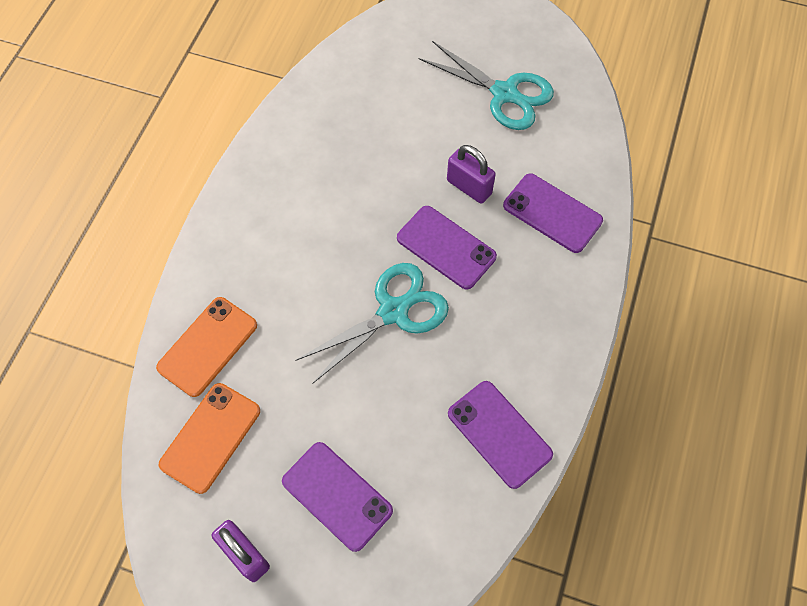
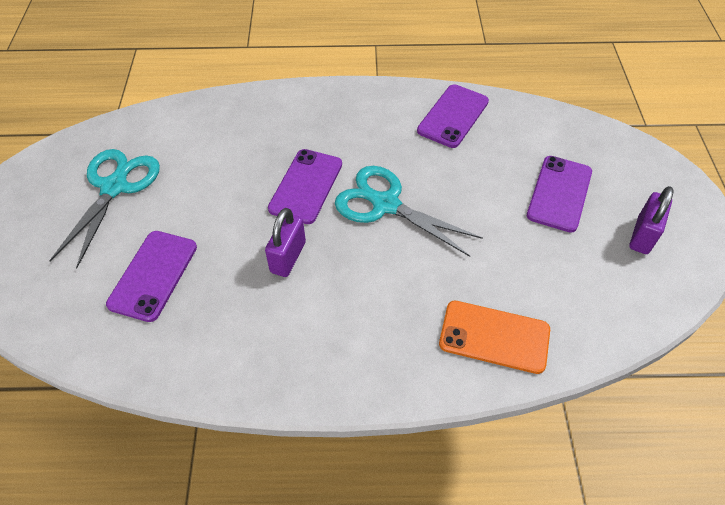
camera: 110 degrees left, 10 degrees down
orange phone [159,383,260,494] -> none
purple padlock [447,145,496,204] -> purple padlock moved to [265,208,306,277]
purple phone [503,173,603,253] -> purple phone moved to [106,231,197,322]

